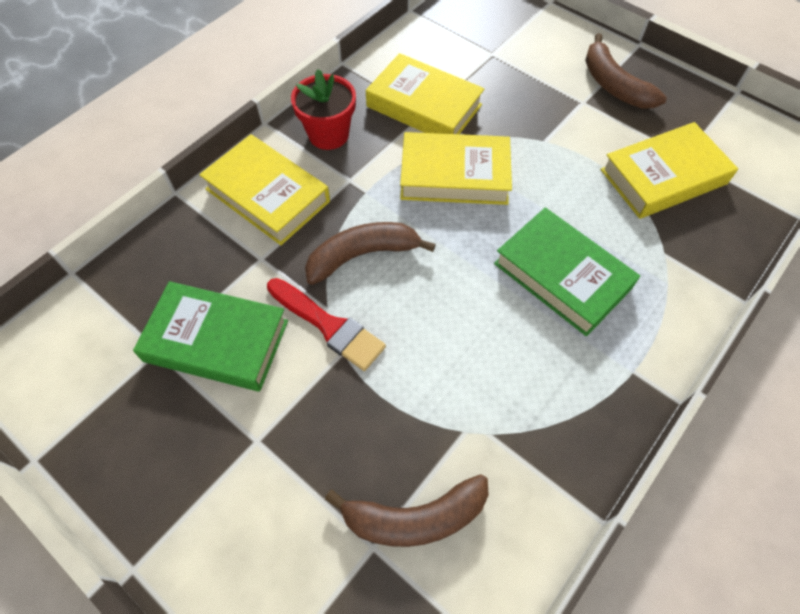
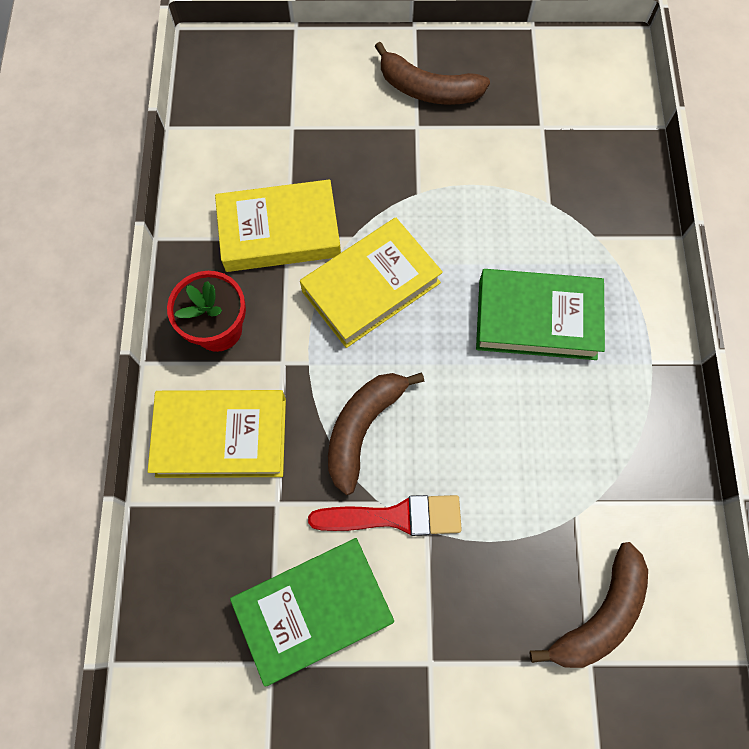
camera: 40 degrees left, 10 degrees up
yellow book [600,122,738,219] -> none

